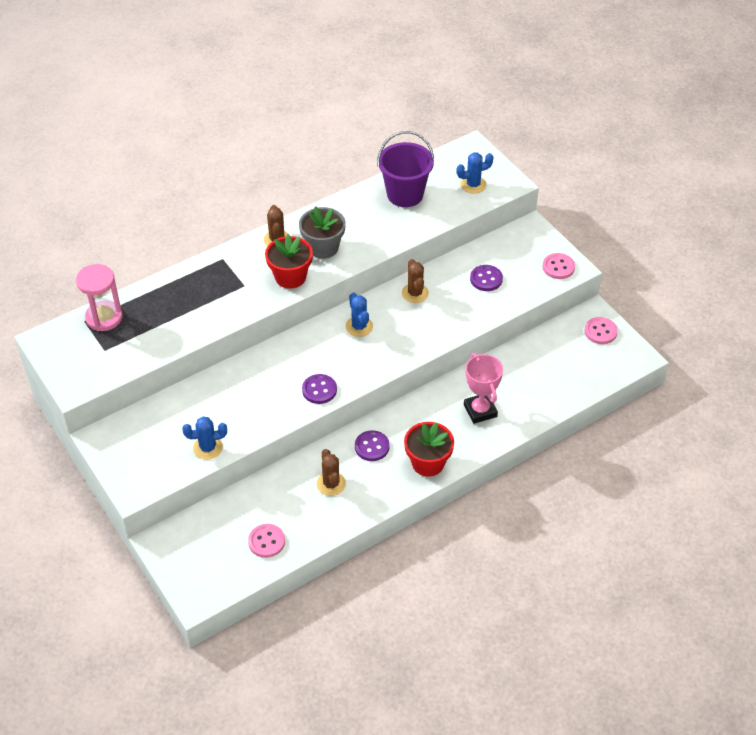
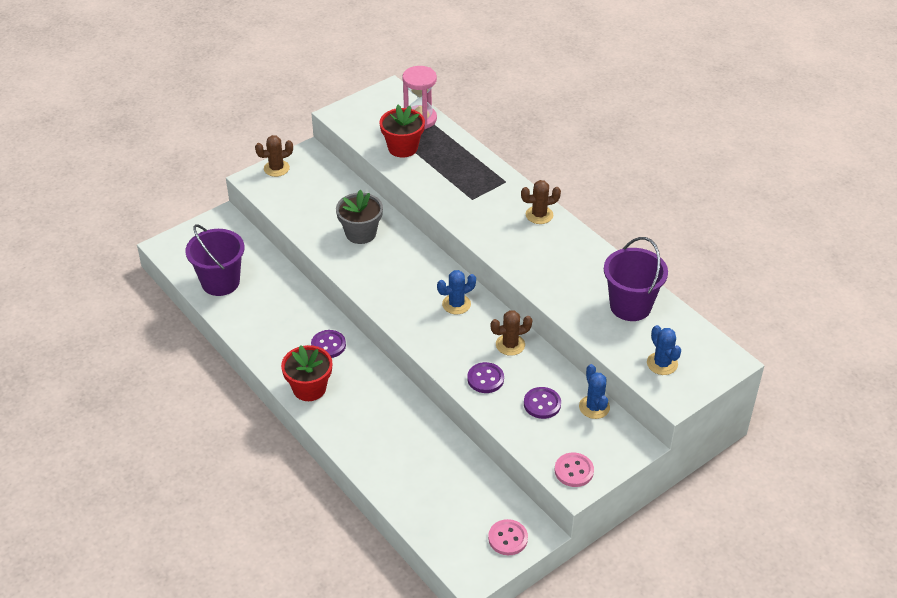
camera: 85 degrees right, 5 degrees down
blue cactus [182,416,227,460] -> blue cactus moved to [579,364,610,419]
pink button [248,524,285,558] -> purple bucket [185,224,245,296]
red flower pot [265,234,313,289] -> red flower pot moved to [380,105,425,157]
grey flower pot [299,206,346,259] -> grey flower pot moved to [336,190,383,244]
purple button [302,374,337,404] -> purple button moved to [467,362,504,393]
brown cactus [317,449,346,496] -> brown cactus moved to [255,135,293,177]
pink trophy [464,353,503,424] -> none

